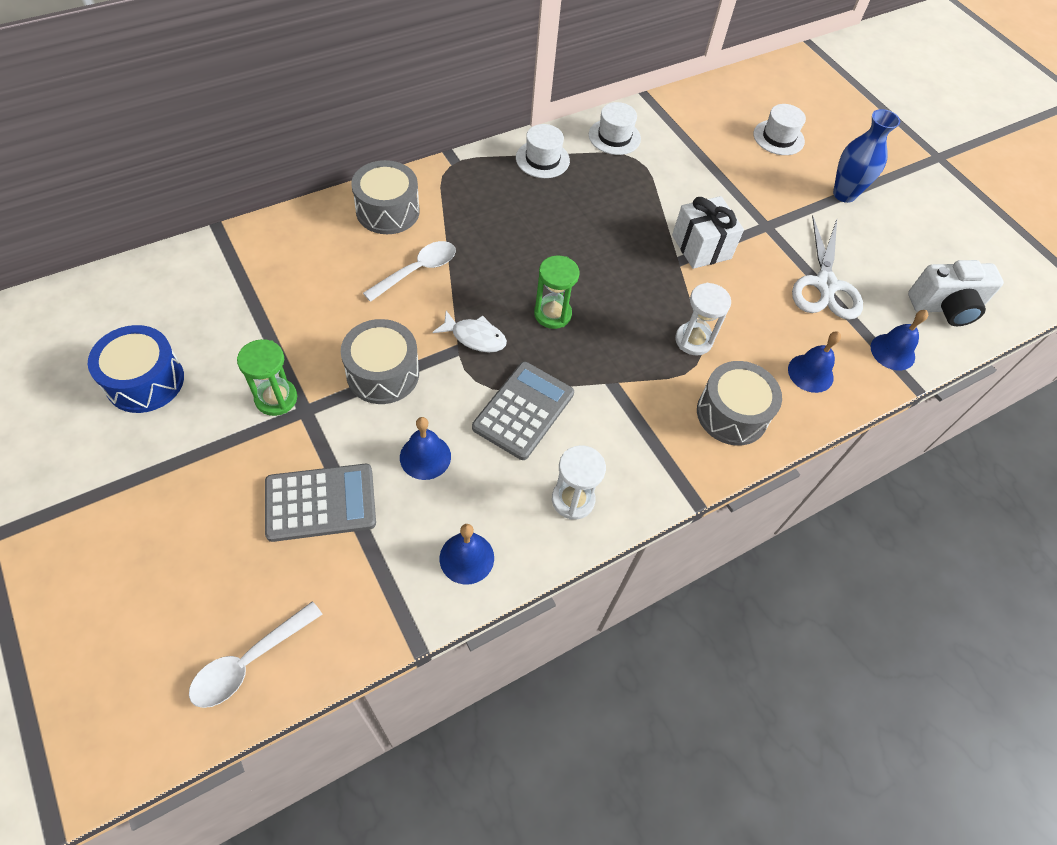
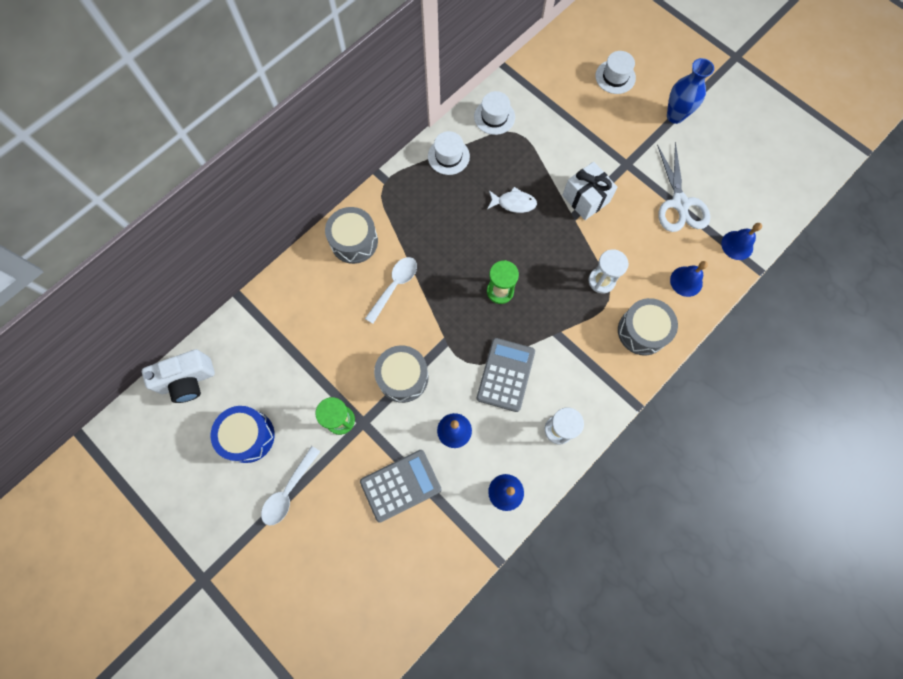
camera: 10 degrees left, 15 degrees up
white spoon [189,601,323,708] -> white spoon moved to [261,446,321,526]
white fish [433,311,507,353] -> white fish moved to [487,187,537,213]
white camera [908,260,1004,326] -> white camera moved to [142,349,215,403]

